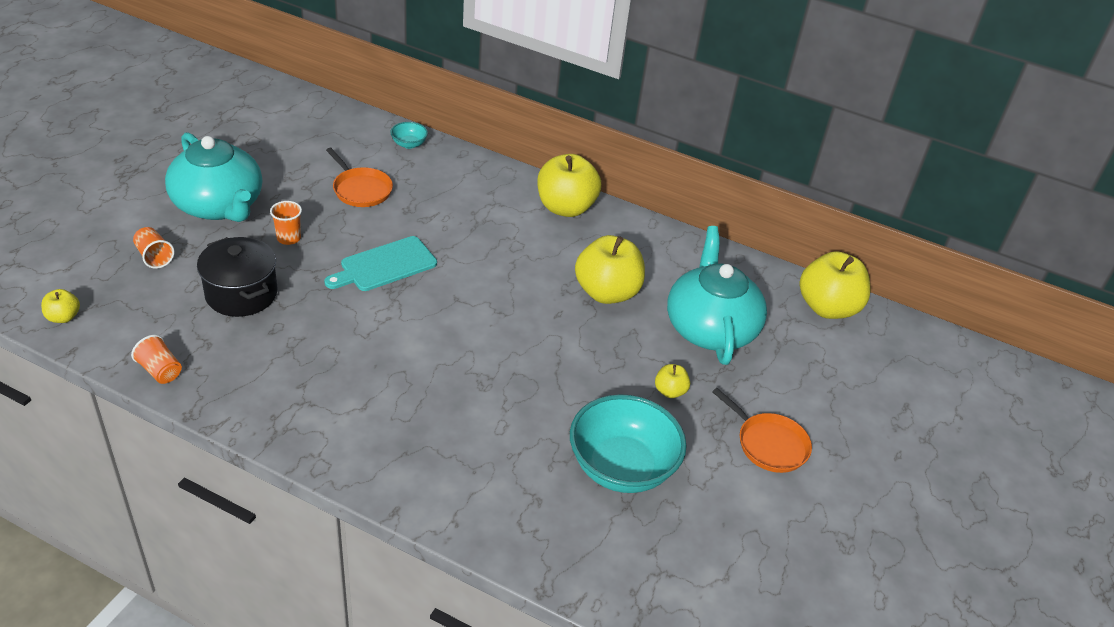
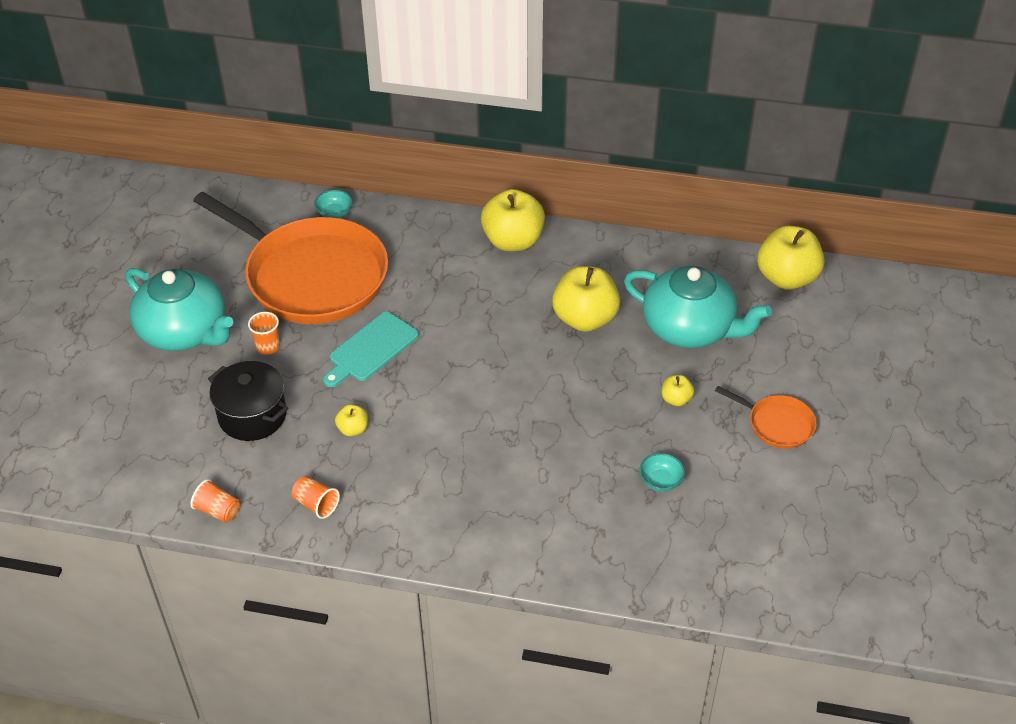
camera: 10 degrees left, 5 degrees up
yellow apple [41,289,80,323] -> yellow apple moved to [335,404,368,436]
orange cup [133,227,175,269] -> orange cup moved to [292,476,340,519]
orange pan [326,148,393,207] -> orange pan [193,192,388,324], size x2.37
turquoise bowl [570,394,687,493] -> turquoise bowl [639,453,685,492], size x0.44
turquoise teapot [667,226,767,365] -> turquoise teapot turned 135 degrees clockwise [624,266,772,348]

